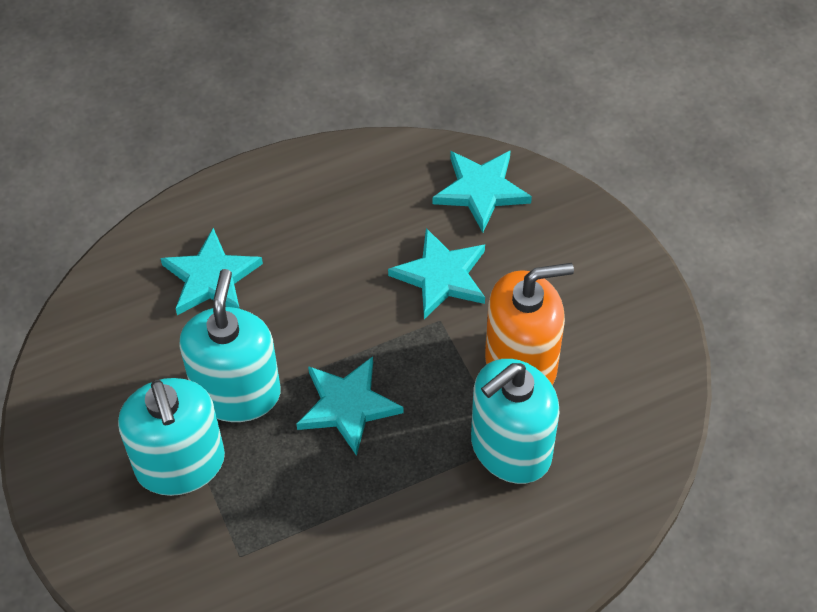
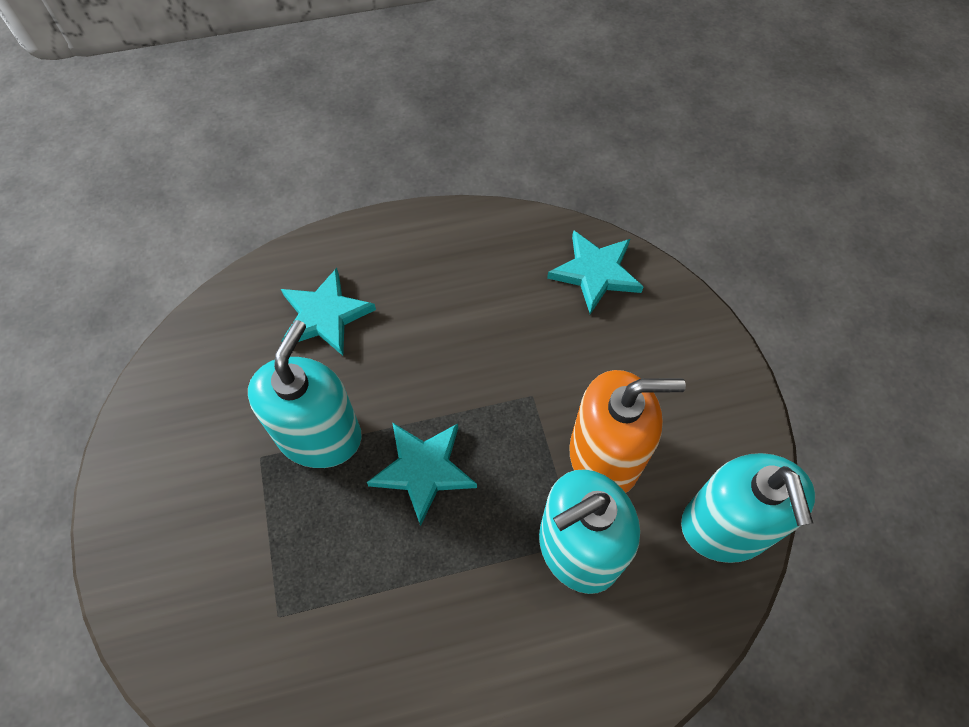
camera: 10 degrees right, 5 degrees up
turquoise soap dispenser [118,378,225,496] -> turquoise soap dispenser moved to [681,453,815,563]
turquoise star [388,228,485,319] -> none

